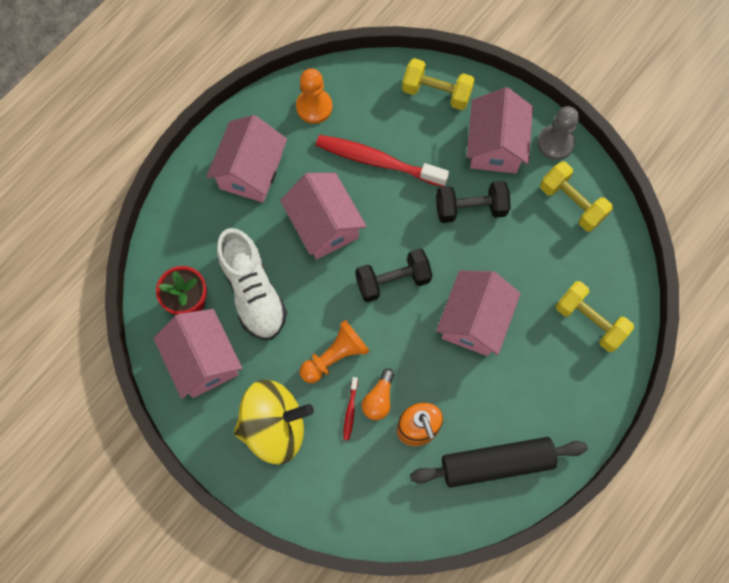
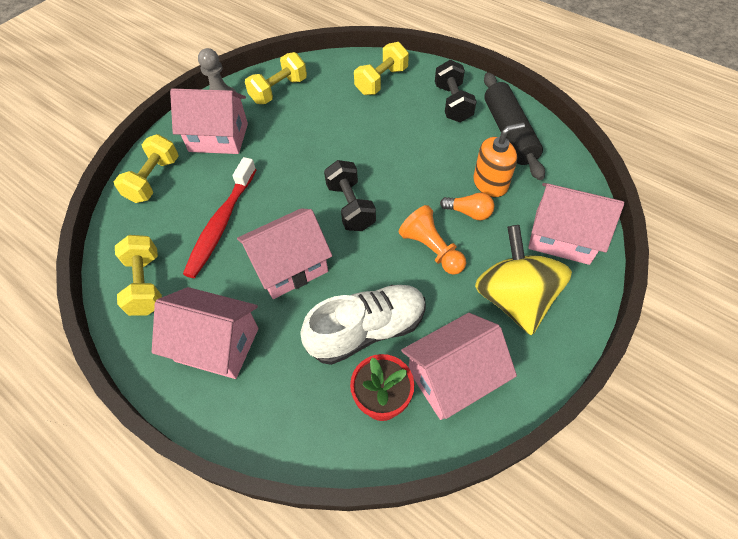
camera: 90 degrees left, 15 degrees down
orange pawn [296,69,332,124] -> yellow dumbbell [115,235,162,316]
red toothbrush [343,377,358,440] -> none
black dumbbell [436,181,511,223] -> black dumbbell moved to [435,60,477,122]
pink house [436,270,521,356] -> pink house moved to [528,183,624,265]

